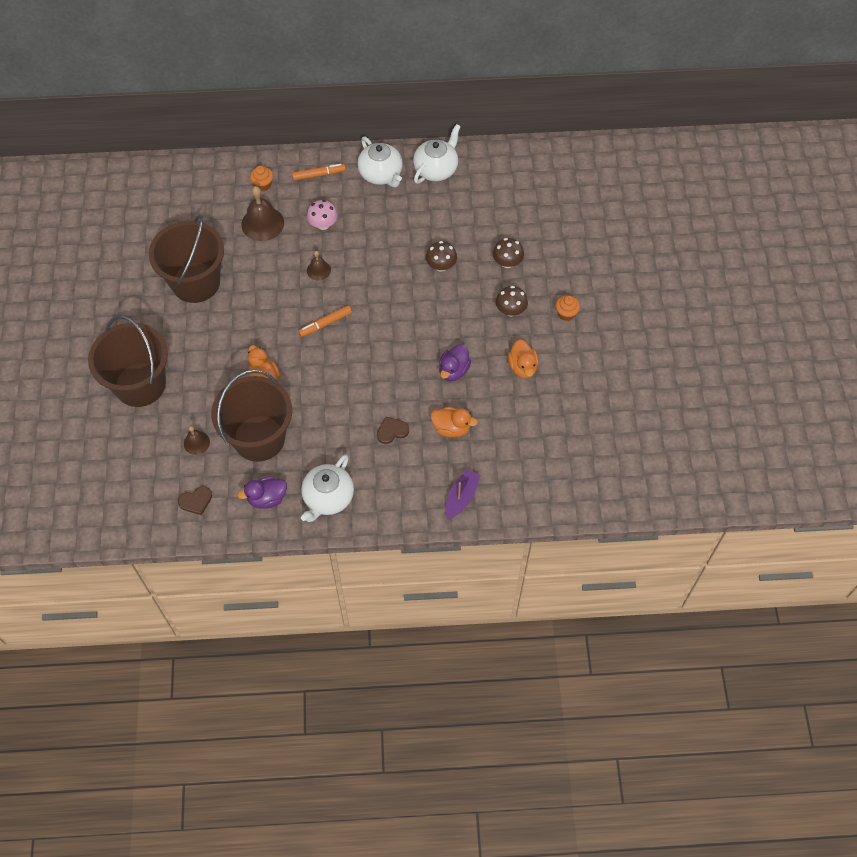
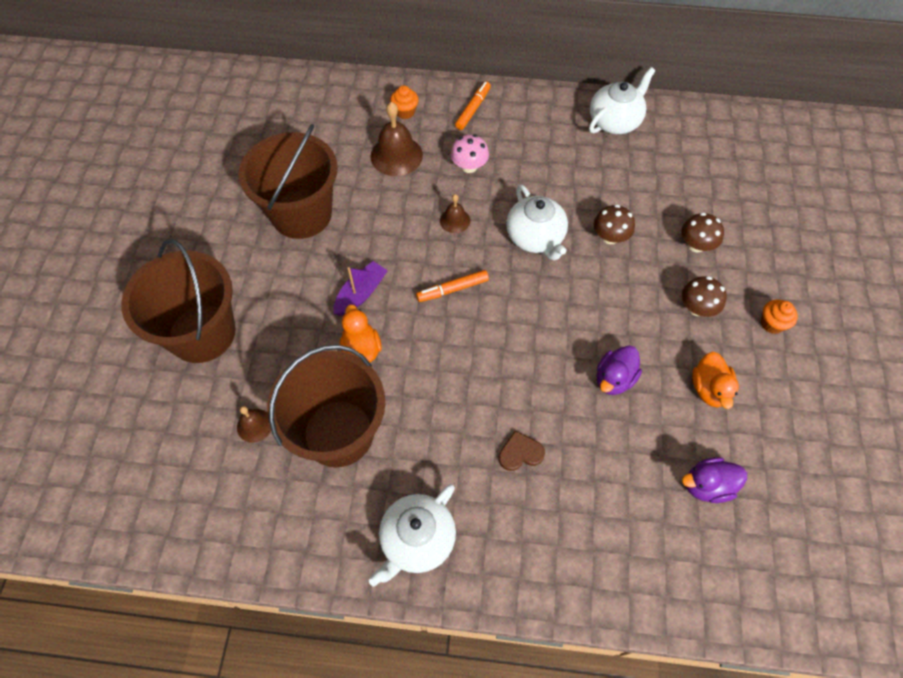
camera: 10 degrees right, 0 degrees up
brown heart [178,486,212,515] -> none
purple duck [238,477,287,509] -> purple duck moved to [682,457,747,503]
orange marker [292,164,346,181] -> orange marker turned 60 degrees counterclockwise [455,81,491,130]
white teapot [357,137,403,187] -> white teapot moved to [506,185,568,261]
orange duck [431,407,478,437] -> none
purple boat [445,469,481,519] -> purple boat moved to [333,261,388,316]

